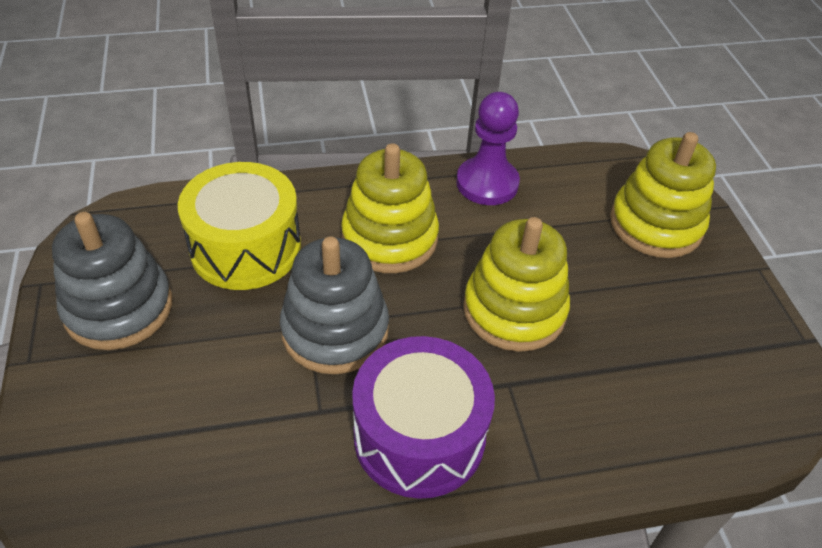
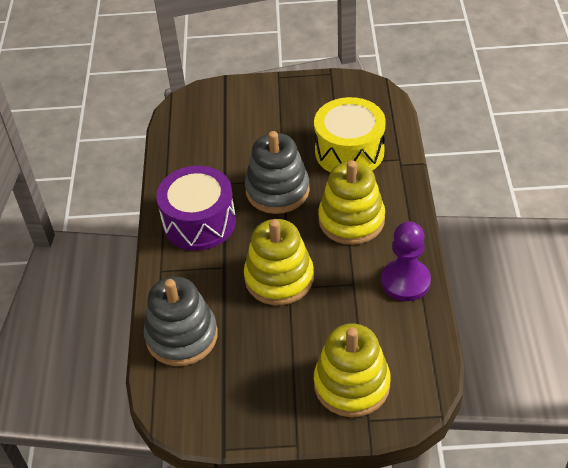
camera: 105 degrees right, 0 degrees up
grey stacking toy [52,212,172,350] -> grey stacking toy moved to [144,277,218,366]

